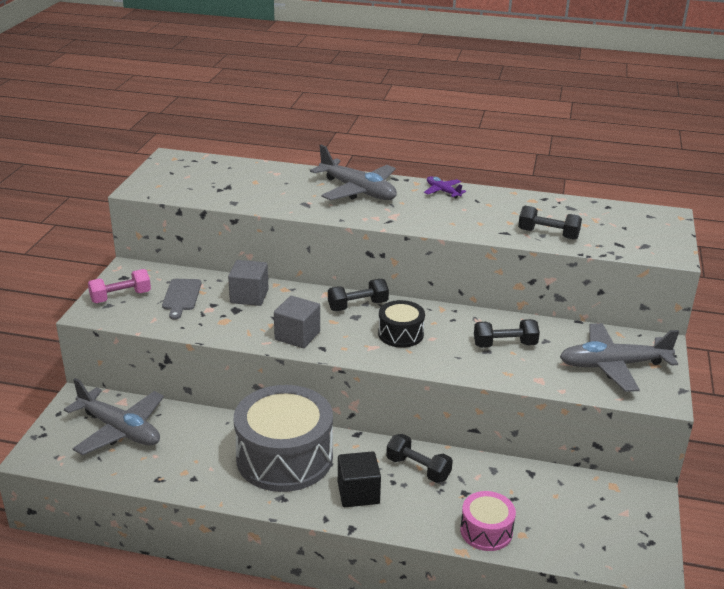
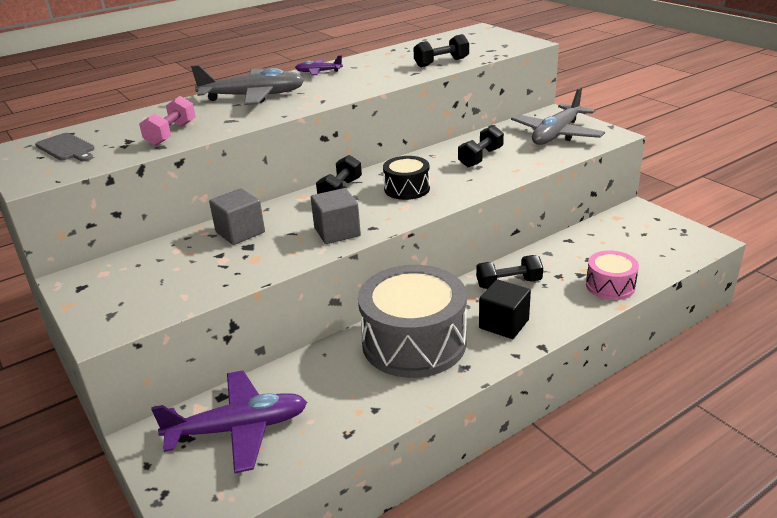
camera: 45 degrees left, 0 degrees up
grey plane [64,378,164,455] -> purple plane [151,370,307,474]
pink dumbbell [88,269,151,303] -> pink dumbbell moved to [139,96,196,146]
grey cutting board [162,279,202,320] -> grey cutting board moved to [35,133,95,161]

